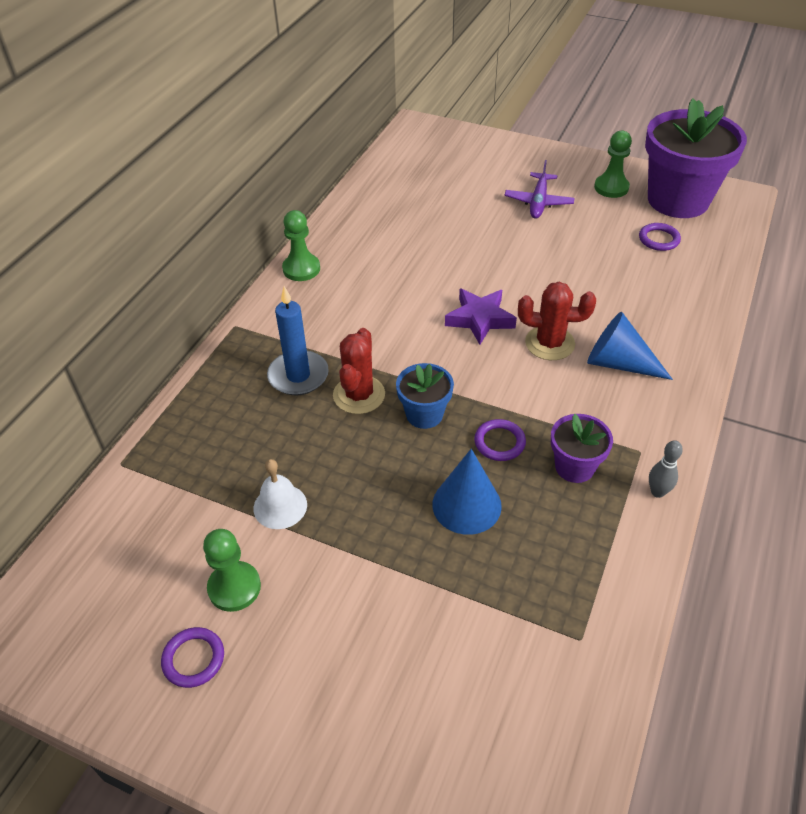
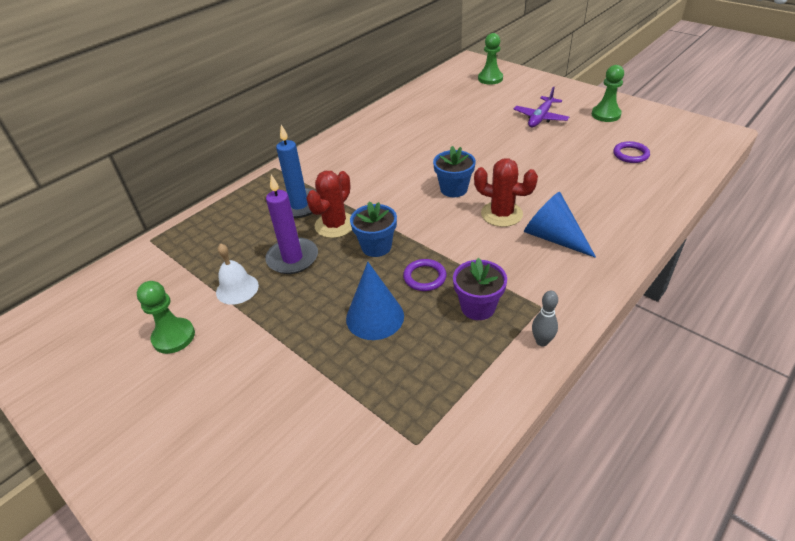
camera: 20 degrees right, 5 degrees down
purple ring [161,627,224,688] -> none
green pawn [282,210,320,281] -> green pawn moved to [478,33,503,85]
purple star [445,288,517,345] -> blue flower pot [433,146,476,197]
purple flower pot [645,98,747,218] -> none
none -> purple candle [265,175,318,274]

